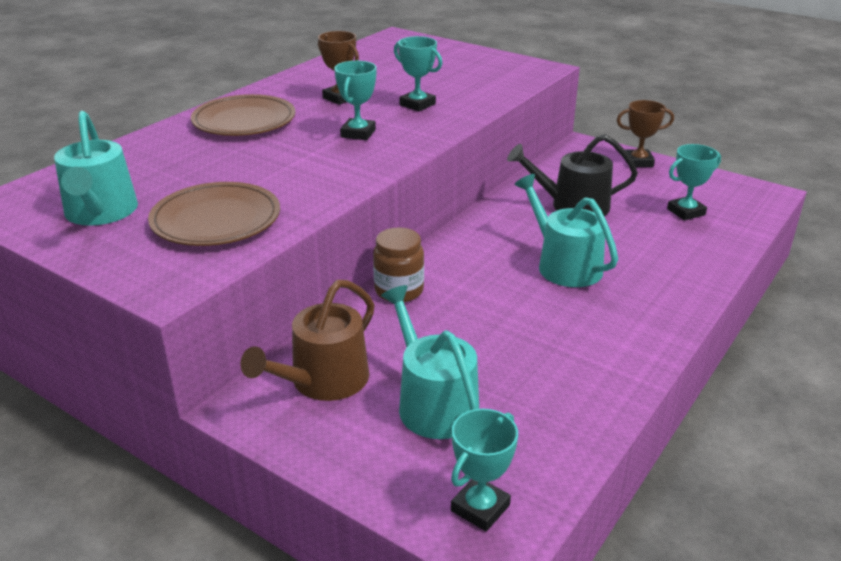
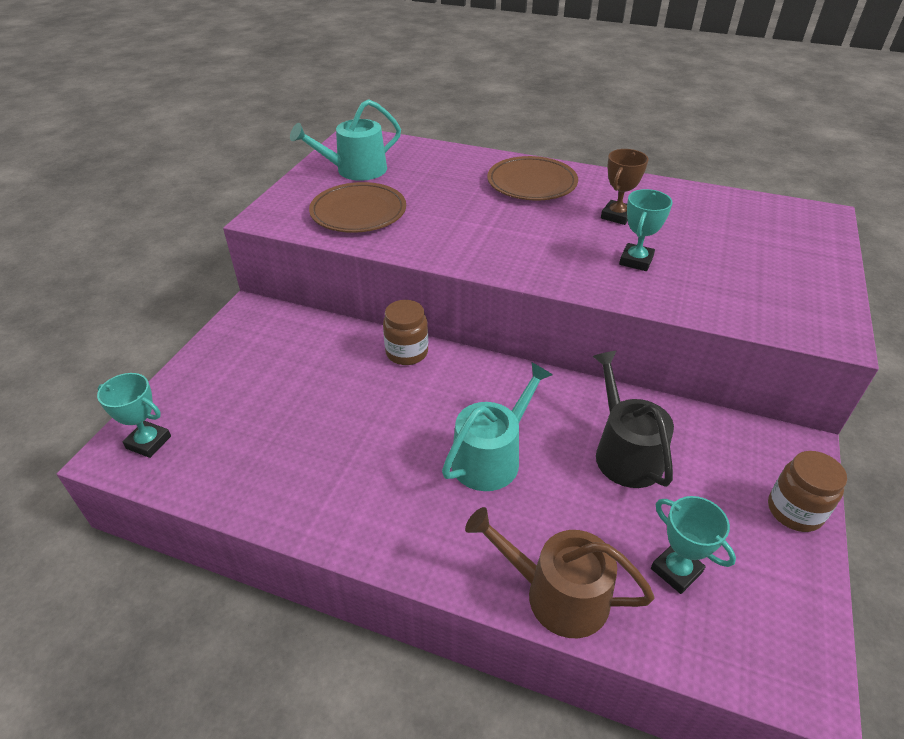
camera: 75 degrees right, 10 degrees up
brown watering can [240,280,374,401] -> brown watering can moved to [465,507,655,638]
turquoise trophy [334,61,376,140] -> none
turquoise watering can [381,285,479,439] -> none
brown trophy [617,100,674,167] -> brown jar [768,451,847,532]

